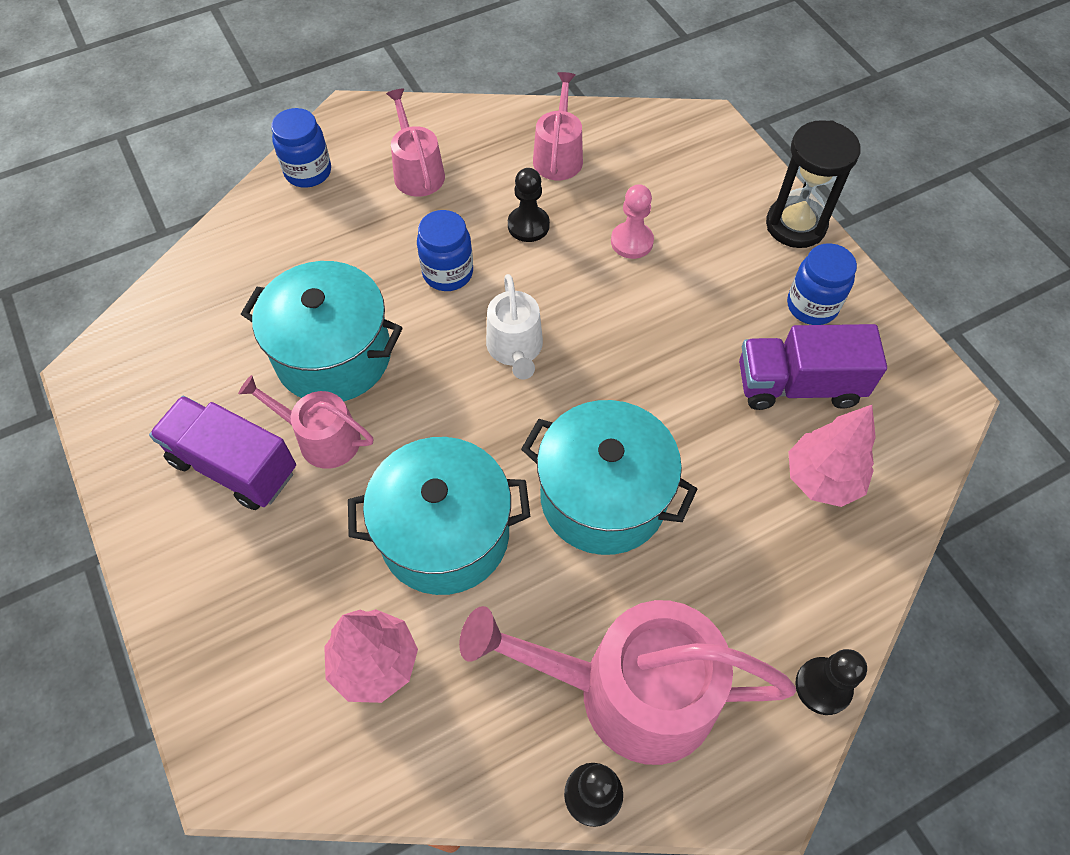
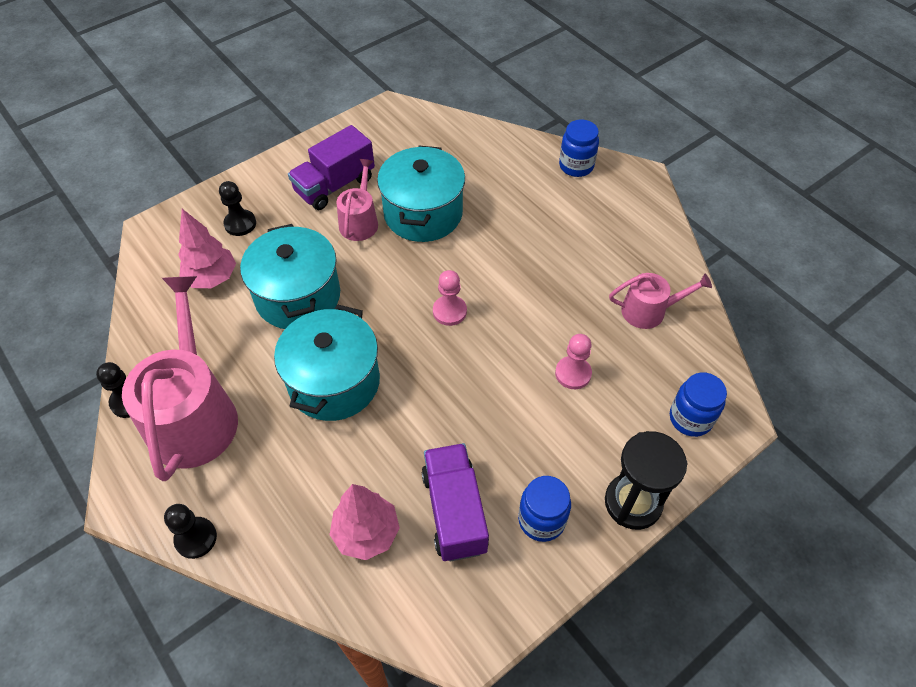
camera: 80 degrees right, 5 degrees down
purple truck [149,396,296,510] -> purple truck turned 150 degrees counterclockwise [288,125,375,210]
pink watering can [386,88,445,197] -> none
blue jar [417,210,473,291] -> blue jar moved to [670,372,727,437]
white watering can [486,274,543,380] -> pink pawn [433,270,467,326]
black pawn [508,168,550,242] -> black pawn moved to [219,181,256,236]

